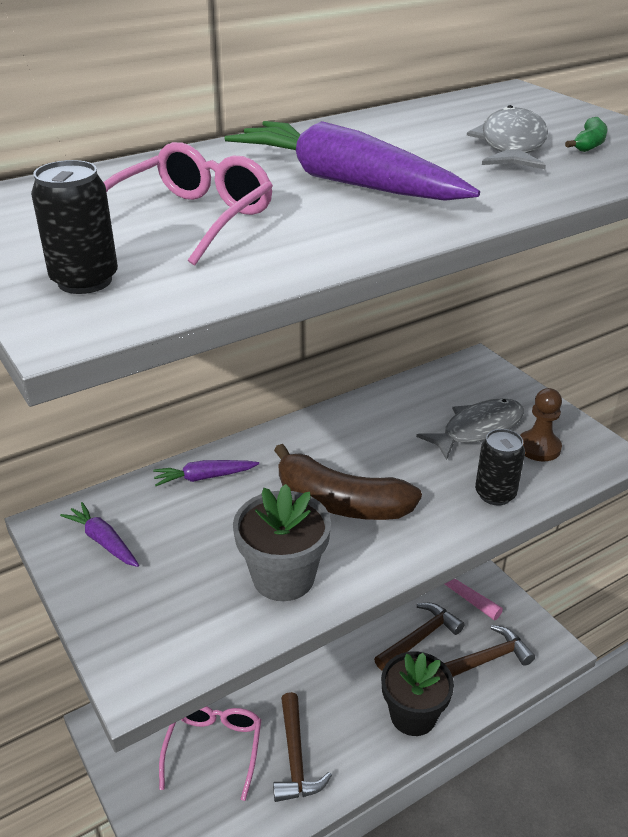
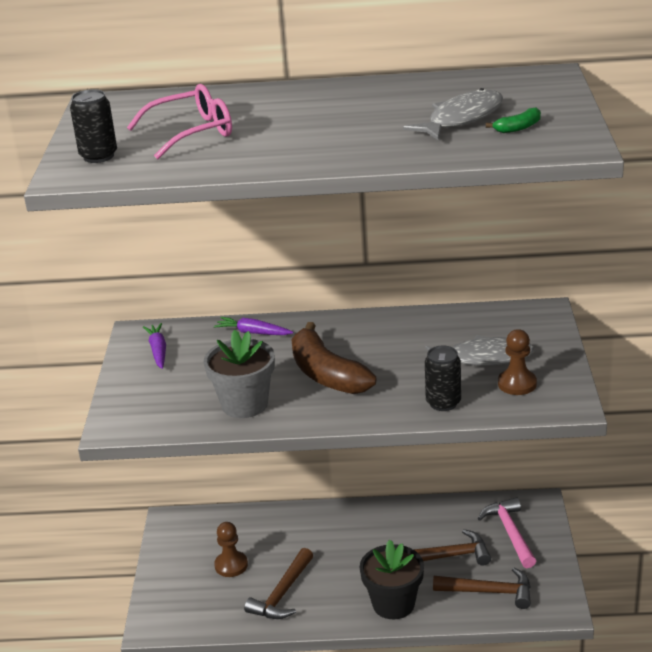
camera: 35 degrees right, 5 degrees down
pink glasses [159,706,261,801] -> brown pawn [214,522,248,577]
purple carrot [225,121,480,201] -> none

